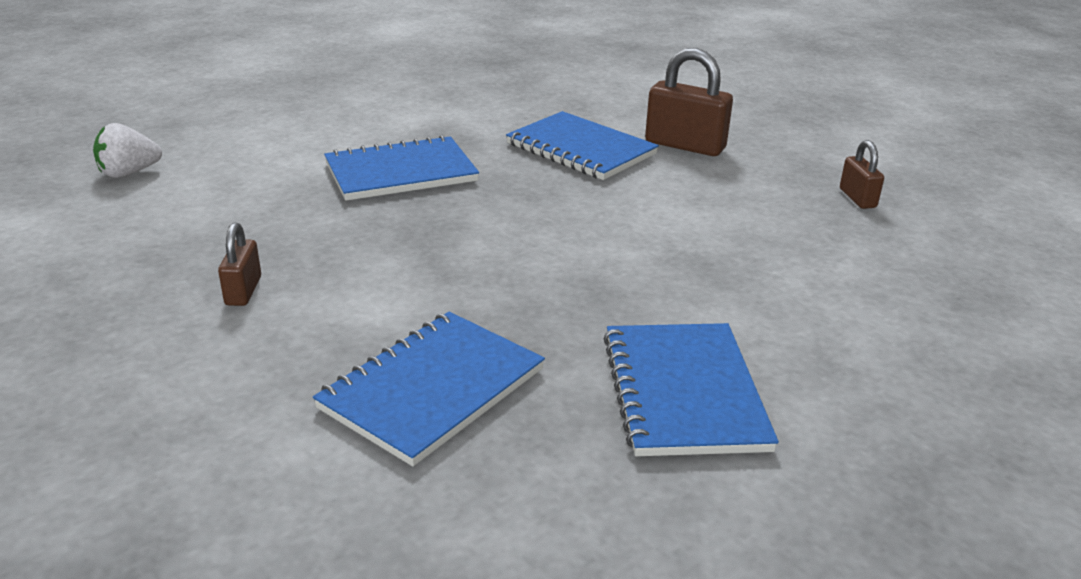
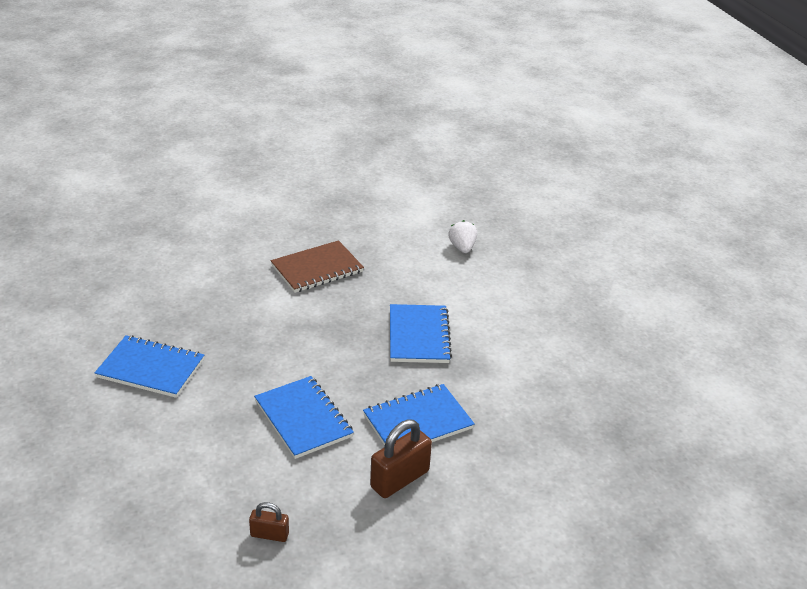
camera: 110 degrees right, 5 degrees up
brown padlock [218,222,261,306] -> brown notebook [271,240,364,293]
blue notebook [313,312,545,466] -> blue notebook moved to [254,376,354,459]

